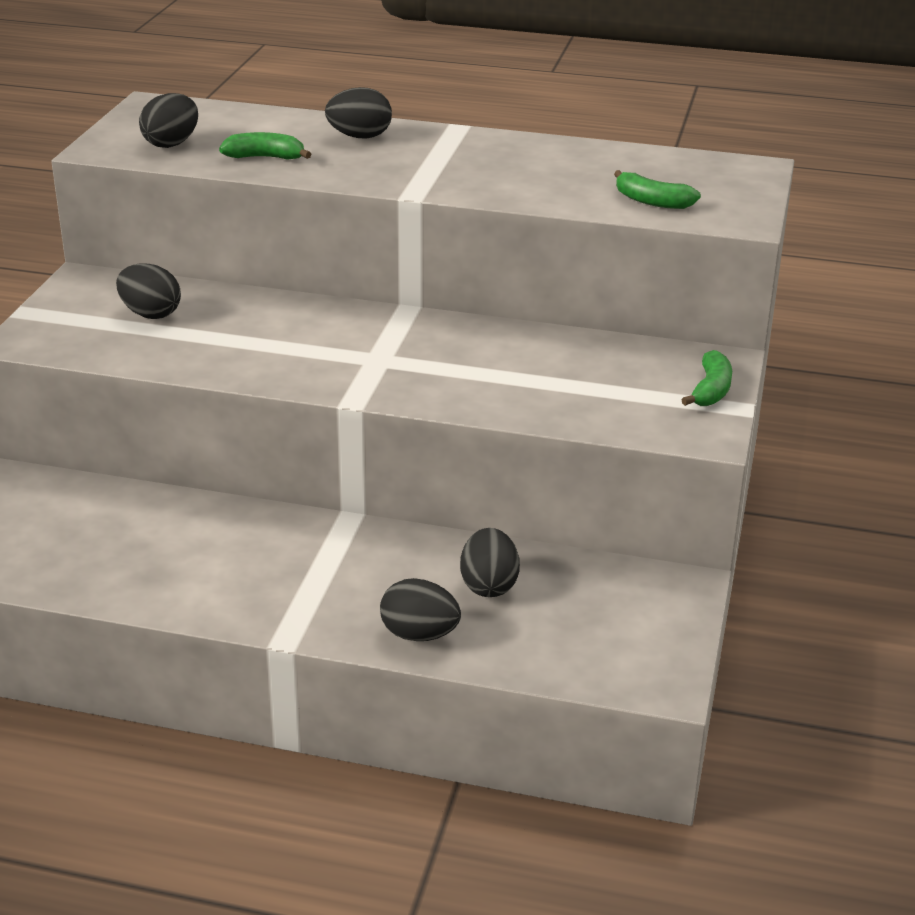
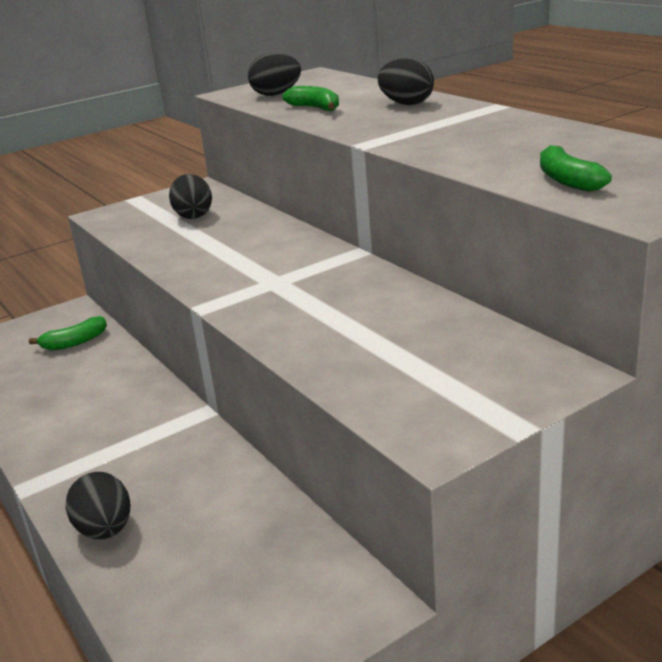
camera: 45 degrees right, 5 degrees down
black egg [460,528,520,597] -> none
green banana [681,350,732,406] -> green banana moved to [29,316,107,351]

